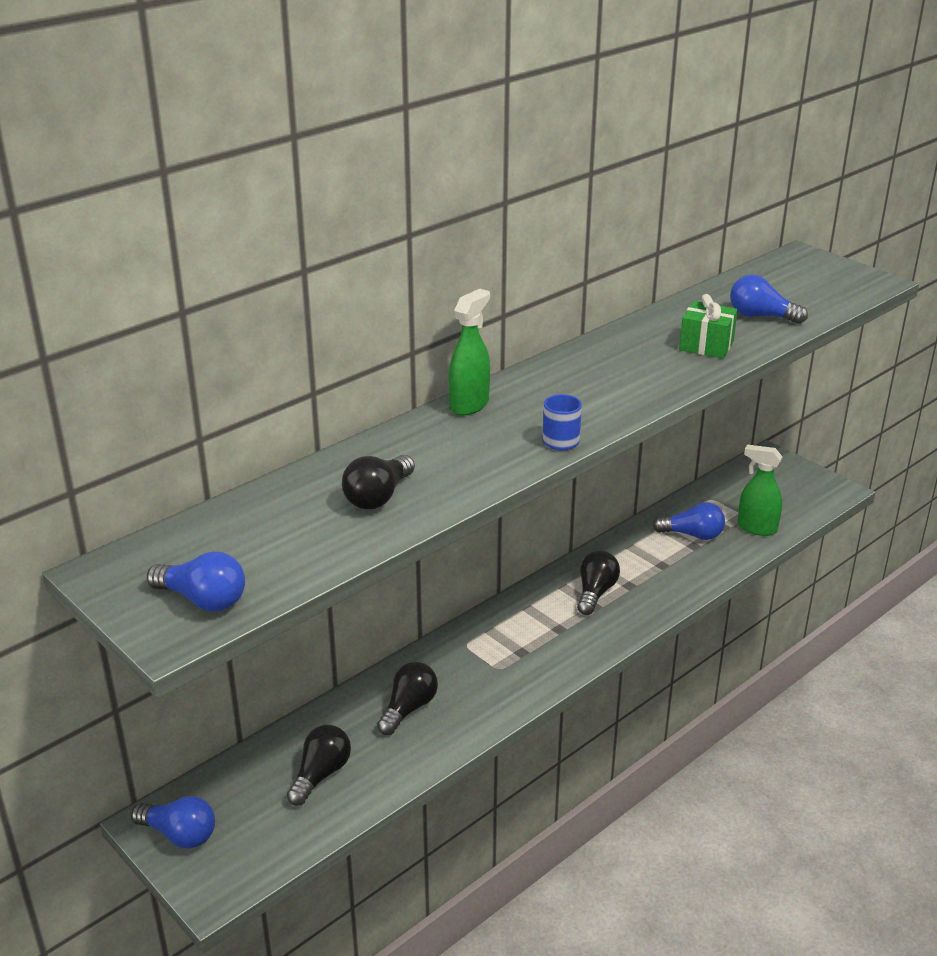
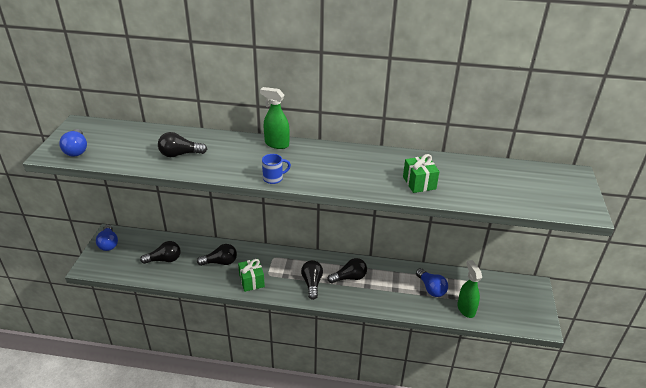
camera: 50 degrees right, 5 degrees up
green spray bottle [449,289,490,416] -> green spray bottle turned 150 degrees counterclockwise [260,87,290,149]
blue light bulb [730,275,808,324] -> none
none -> green gift [238,259,265,292]
none -> black light bulb [301,260,323,300]

